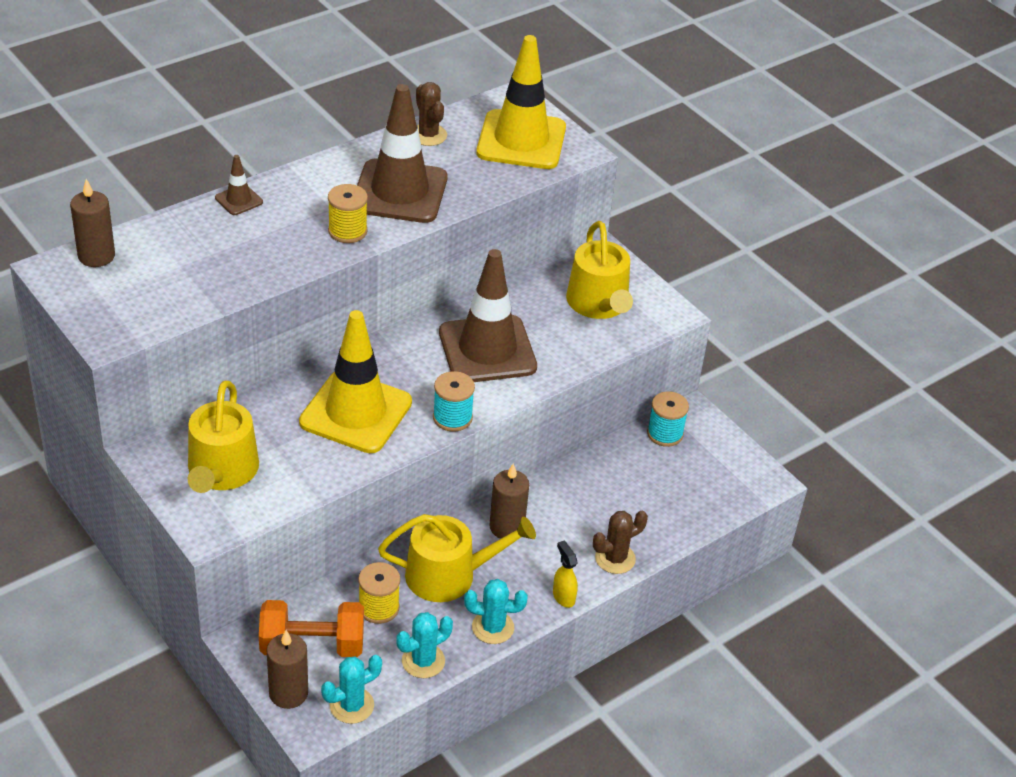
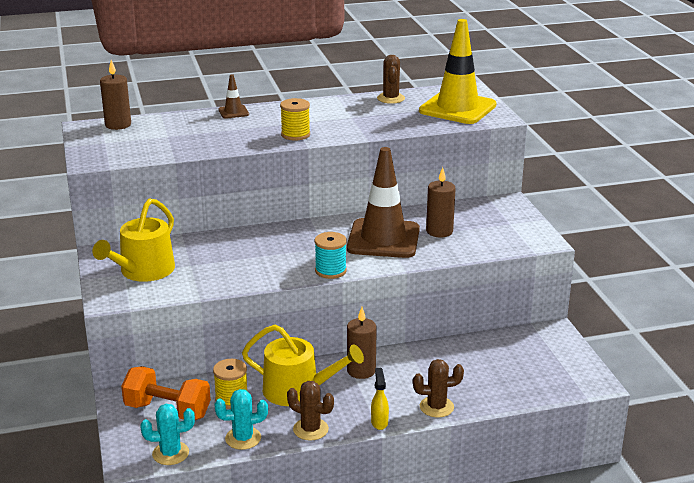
camera: 25 degrees right, 15 degrees down
brown candle [267,630,308,709] -> brown candle moved to [426,167,456,237]
yellow traffic cone [299,310,412,453] -> none
brown traffic cone [357,84,448,223] -> none
turquoise cactus [464,579,528,644] -> brown cactus [287,381,334,441]
yellow watering can [566,221,633,319] -> none
turquoise spool [647,391,689,447] -> none

